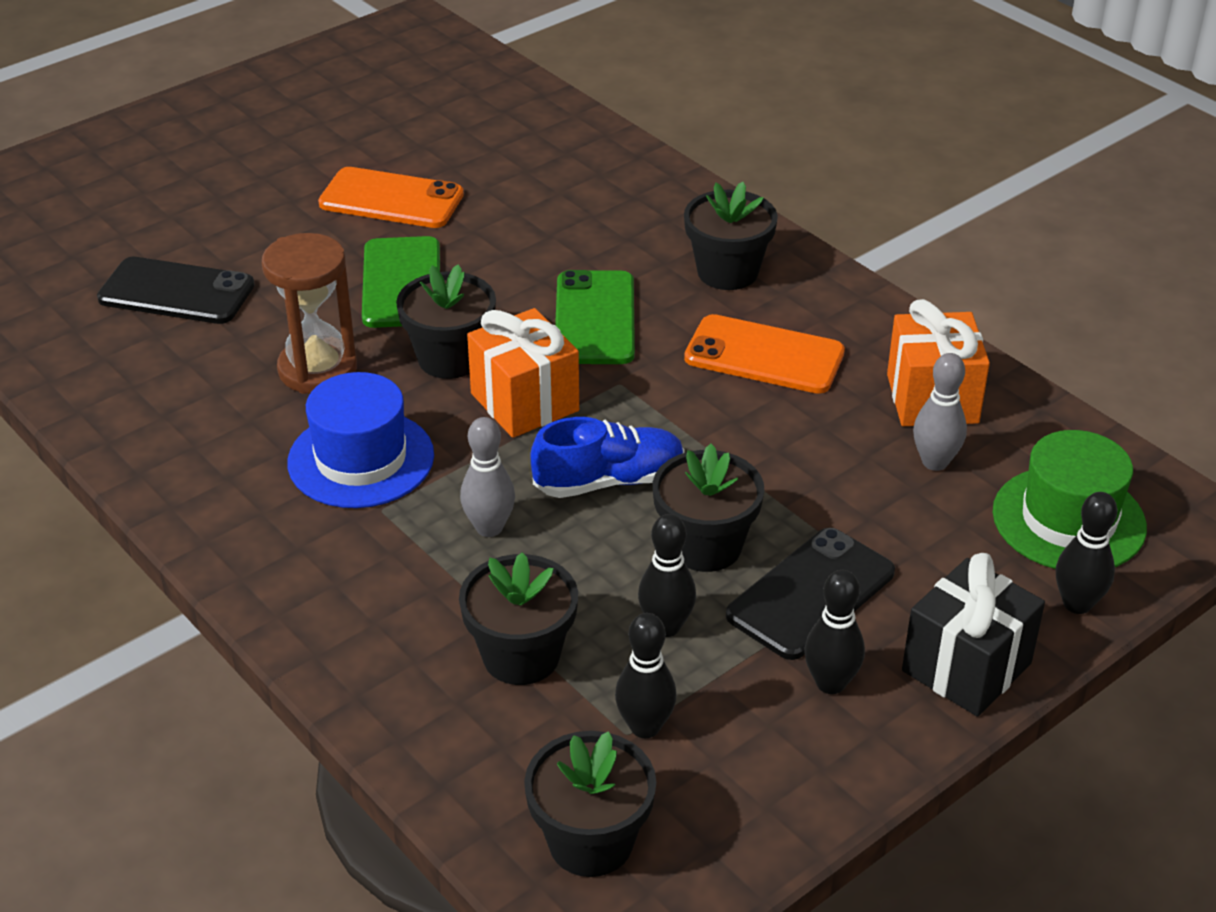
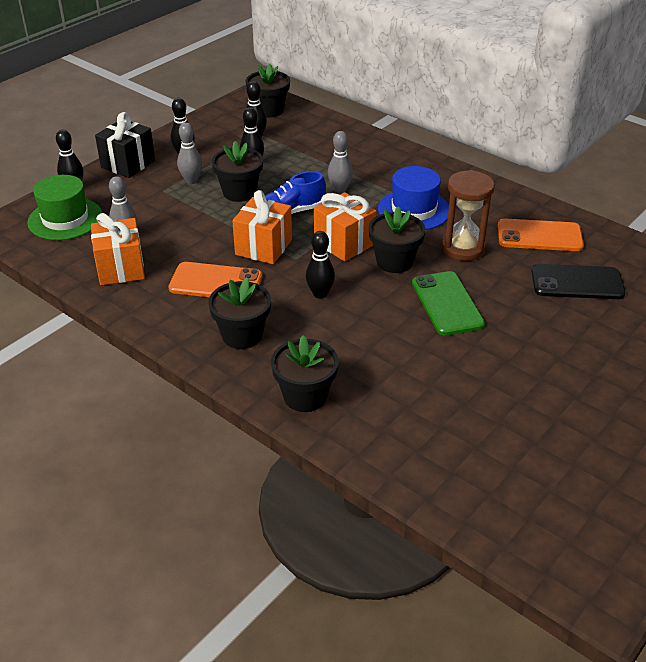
camera: 170 degrees right, 0 degrees up
orange phone [318,167,464,228] -> orange phone moved to [498,218,584,251]
black flower pot [459,552,578,685] -> black flower pot moved to [271,335,339,412]
green phone [555,270,635,364] -> black bowling pin [306,231,335,299]
black phone [726,528,895,660] -> grey bowling pin [177,122,202,184]
none -> orange gift [232,190,292,264]

